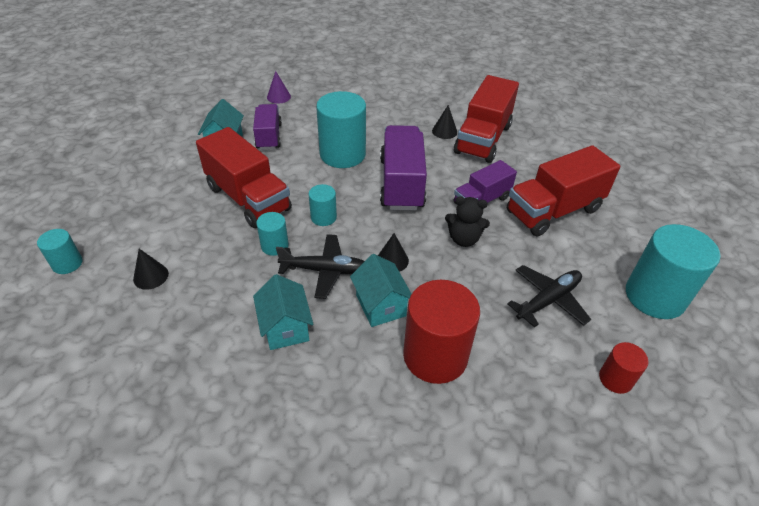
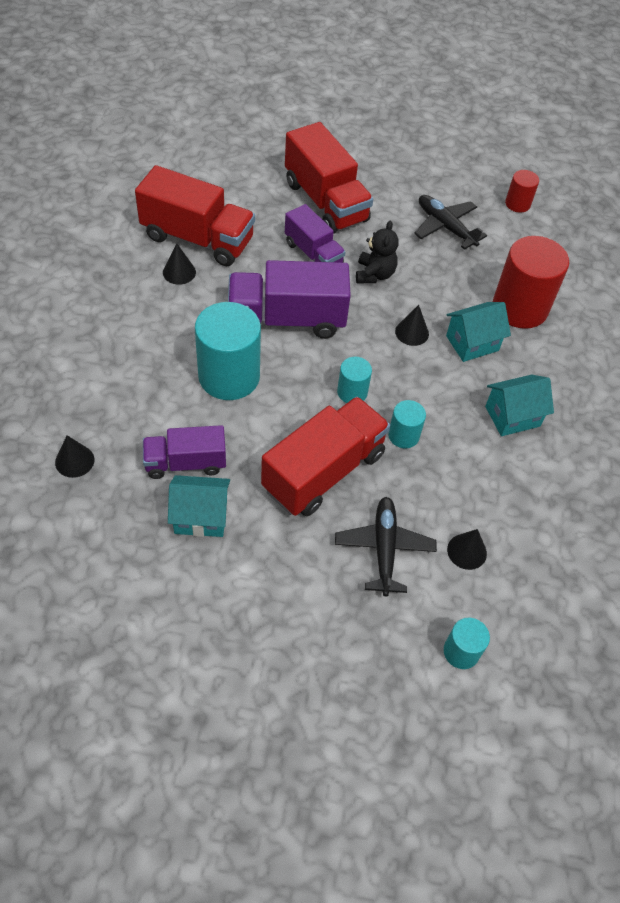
camera: 95 degrees left, 10 degrees up
purple cone [267,71,291,104] -> black cone [55,435,94,478]
black plane [276,234,365,299] -> black plane moved to [335,497,437,596]
turquoise cylinder [626,224,721,319] -> none

